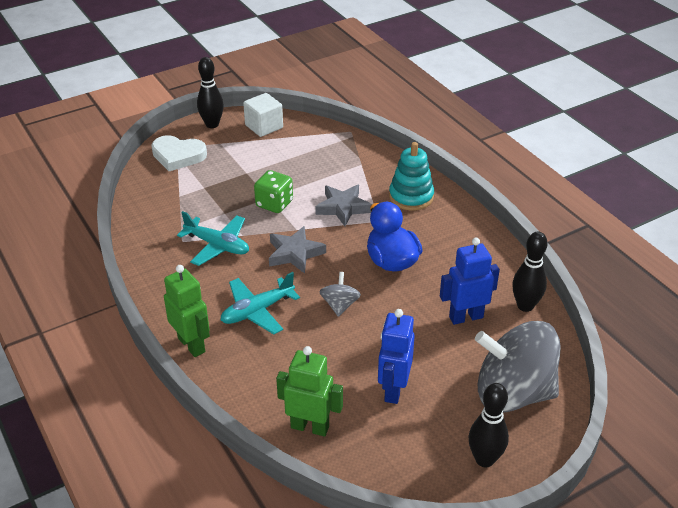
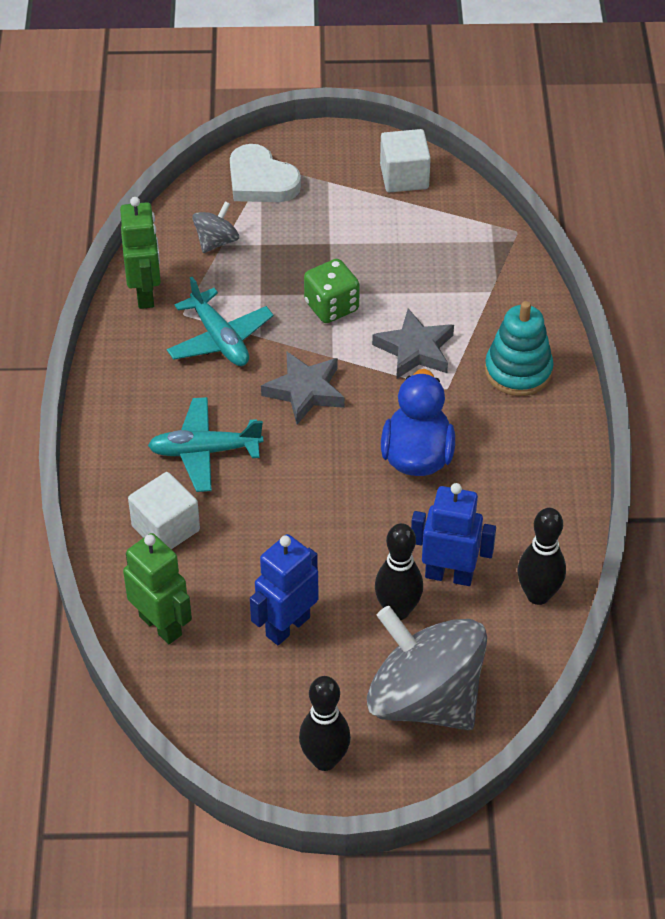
camera: 30 degrees right, 10 degrees up
green robot [164,265,210,357] -> green robot moved to [120,197,161,309]
black bowling pin [197,57,224,128] -> black bowling pin moved to [375,523,423,620]
grey spinning top [319,272,361,317] -> grey spinning top moved to [192,201,239,253]
none -> white cube [128,472,200,549]

